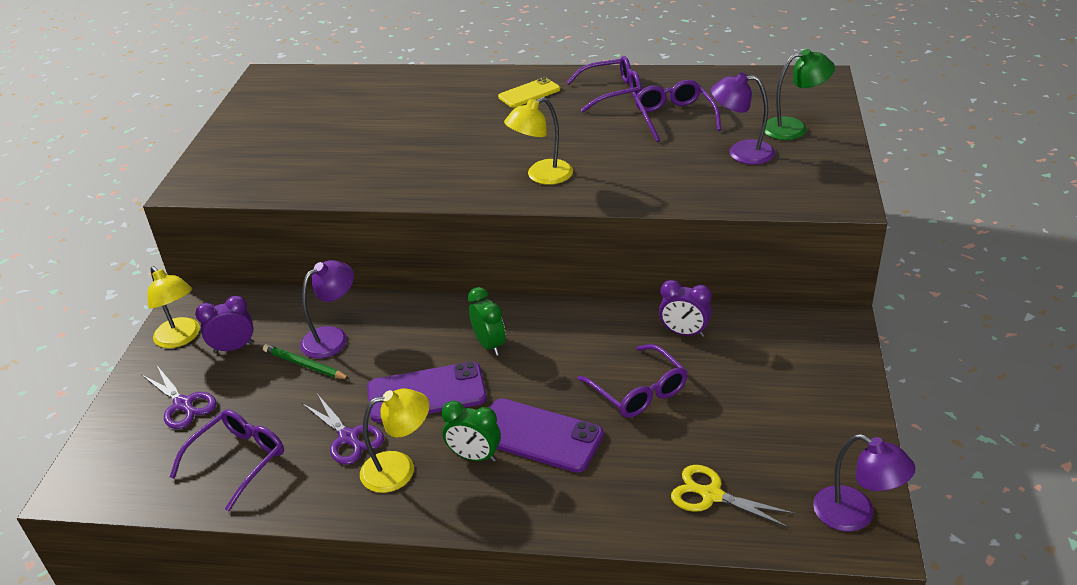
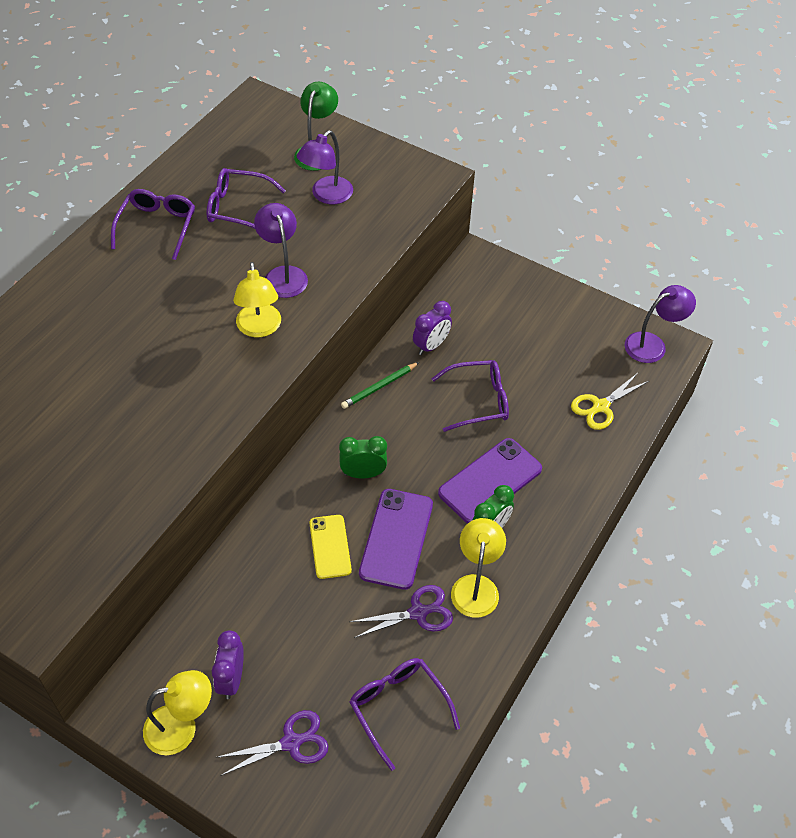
camera: 70 degrees left, 15 degrees up
green pencil [263,344,350,379] -> green pencil moved to [341,362,419,409]
purple lamp [300,260,354,358] -> purple lamp moved to [254,203,308,298]
yellow phone [498,77,560,107] -> yellow phone moved to [310,515,352,579]

